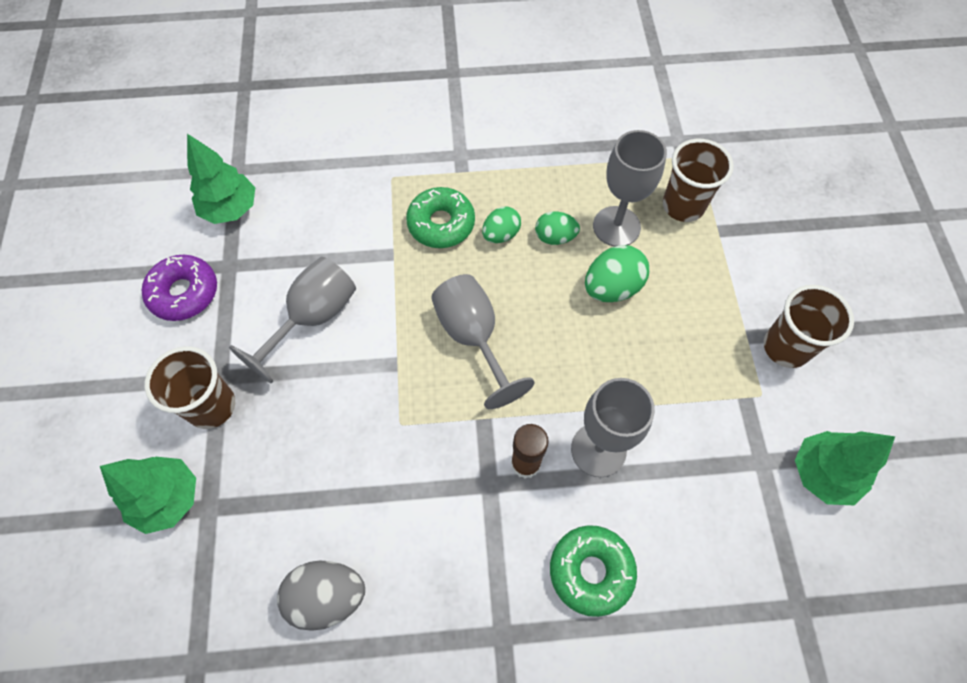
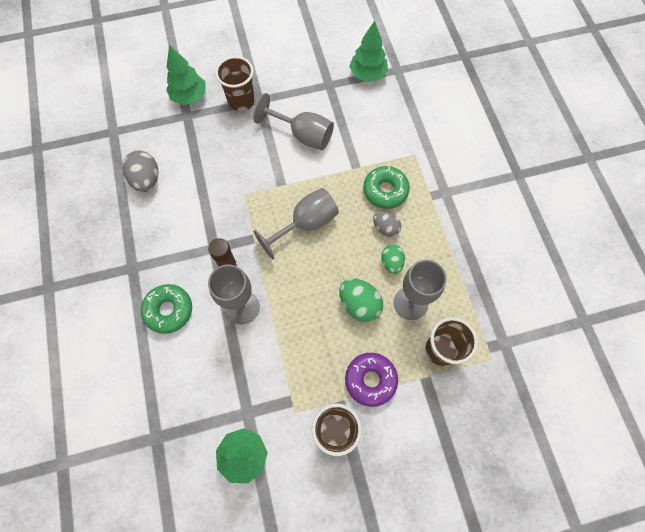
camera: 80 degrees right, 5 degrees up
purple donut [142,255,217,321] -> purple donut moved to [345,353,398,407]
green egg [482,207,521,243] -> grey egg [373,211,401,237]

